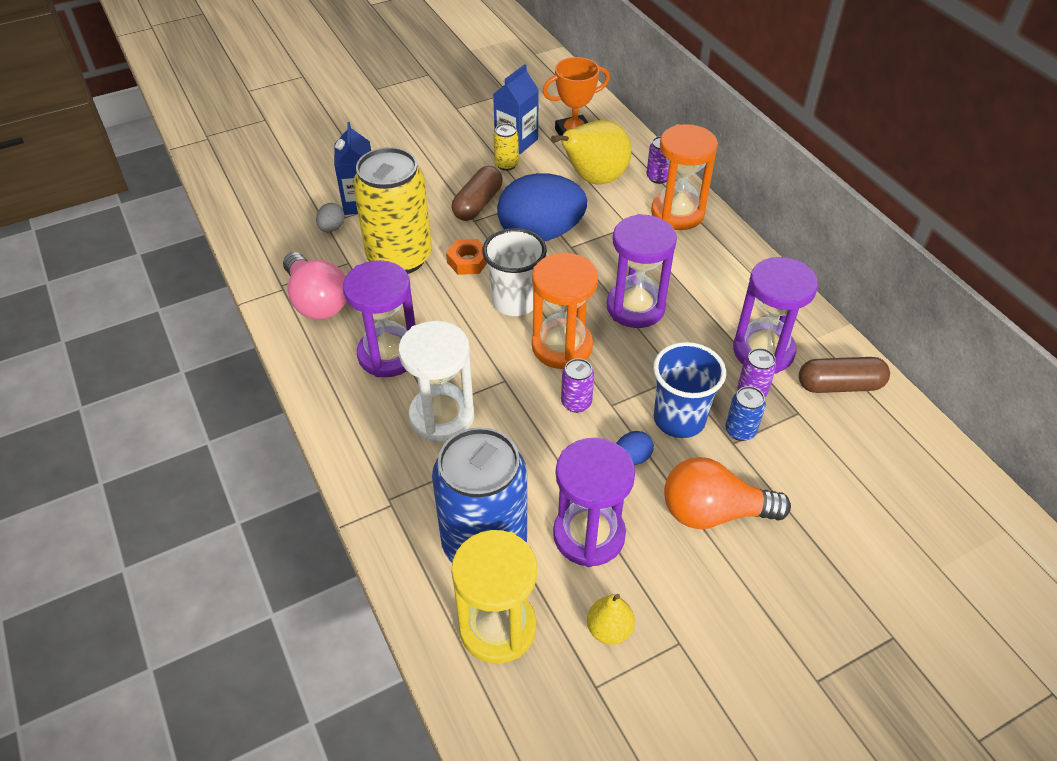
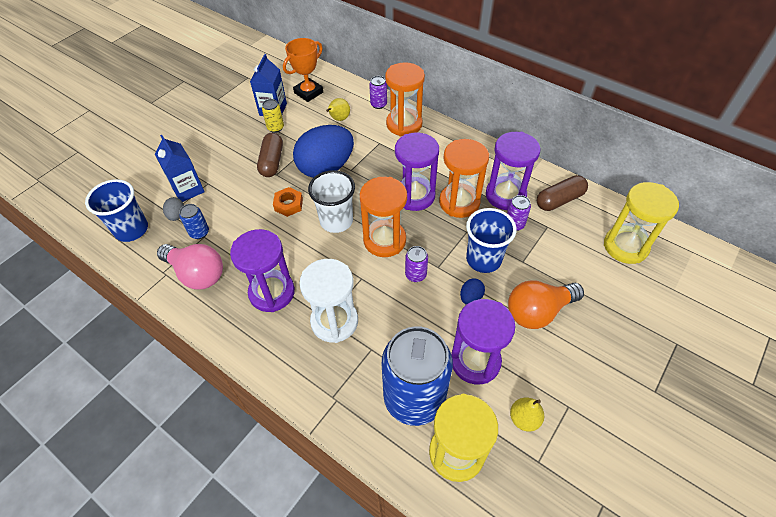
camera: 25 degrees left, 5 degrees up
yellow can [353,147,432,274] -> none
yellow pear [551,120,631,185] -> yellow pear [326,98,350,121], size x0.50
blue can [725,386,766,441] -> blue can moved to [179,204,209,239]
none -> blue cup [85,179,148,242]
none -> orange hourglass [439,139,489,218]
none -> yellow hourglass [604,182,679,264]

